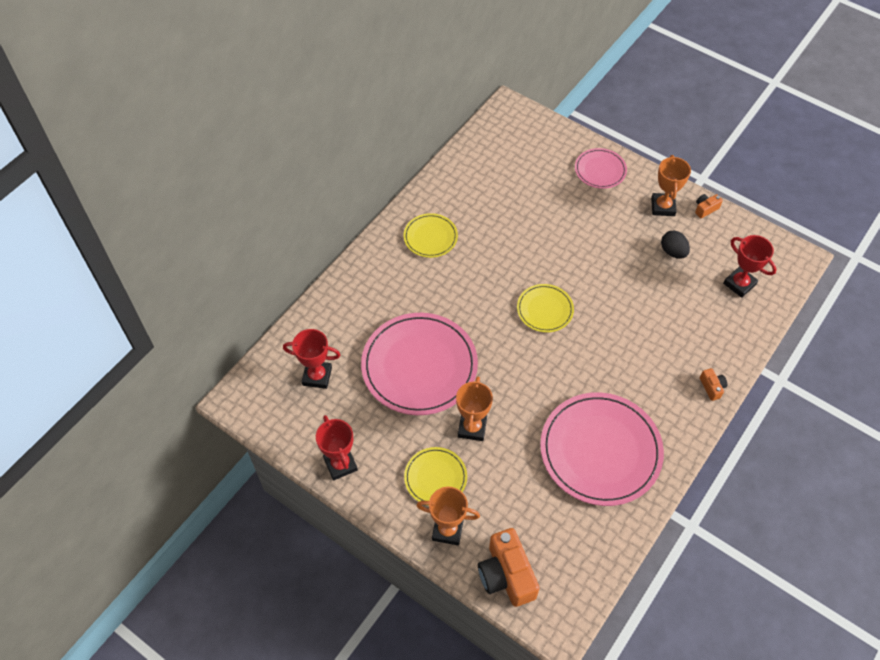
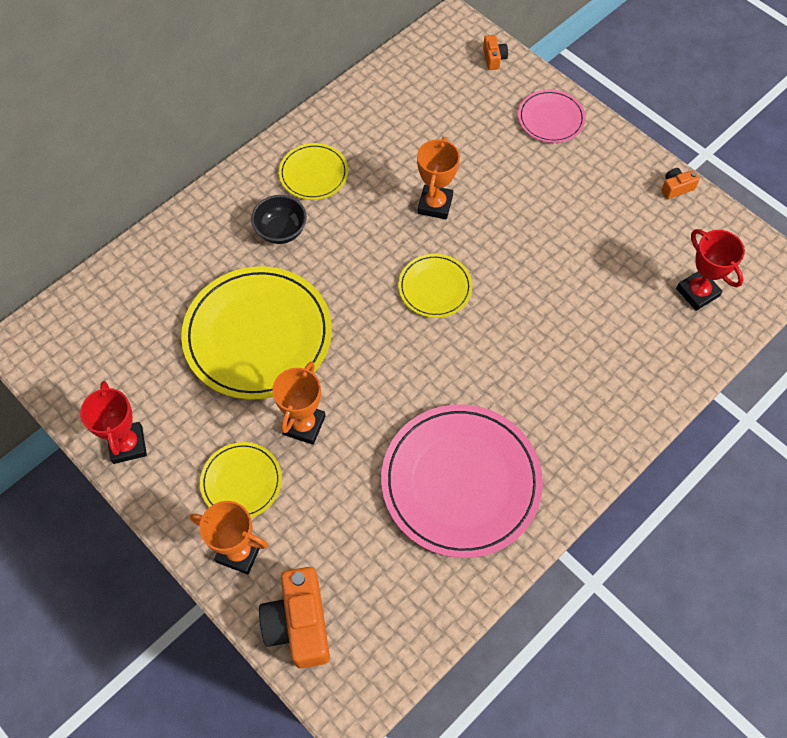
camera: 10 degrees right, 5 degrees up
red trophy [283,329,341,389] -> none
pink plate [361,313,478,415] -> yellow plate [181,266,332,400]
orange trophy [651,155,691,216] -> orange trophy moved to [417,137,460,219]
black egg [661,230,690,259] -> none
orange camera [700,368,727,401] -> orange camera moved to [483,35,508,70]
none -> black bowl [251,195,307,244]

